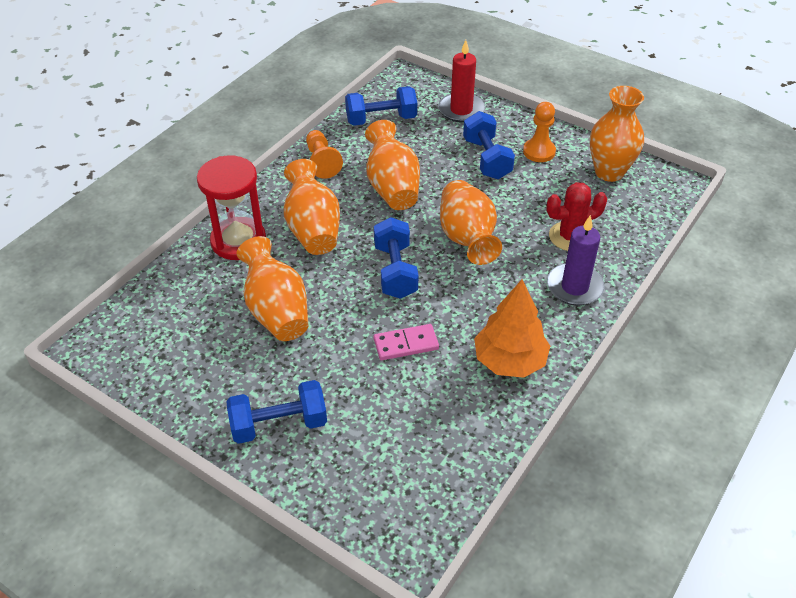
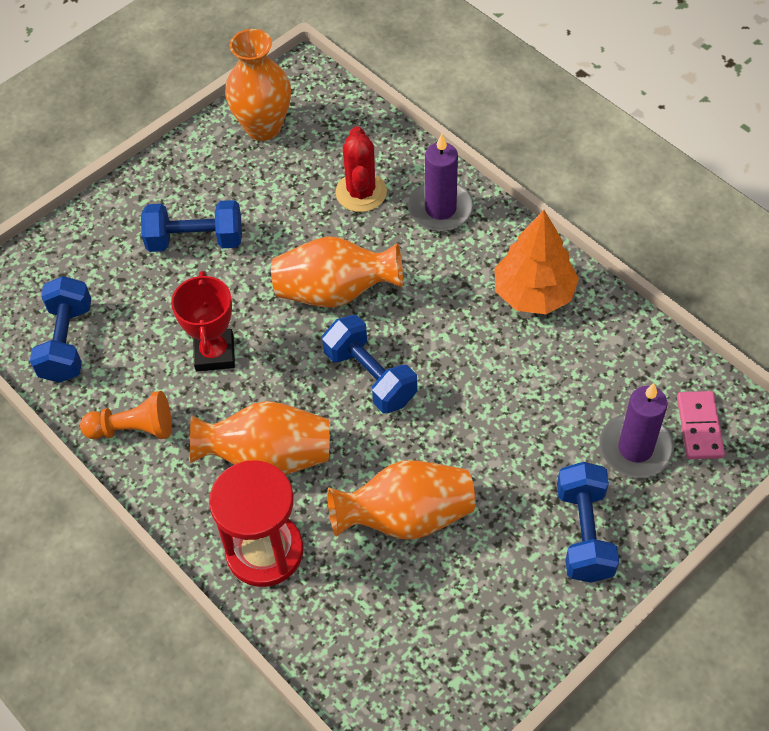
camera: 75 degrees left, 10 degrees up
orange vase [365,120,420,210] -> red trophy [171,271,235,372]
blue dumbbell [374,217,419,299] -> blue dumbbell turned 45 degrees clockwise [322,315,417,413]
pink domino [374,324,439,360] -> pink domino moved to [677,391,725,459]
red candle [438,40,485,123] -> none
orange pawn [523,102,556,162] -> none
none -> purple candle [599,383,674,478]

